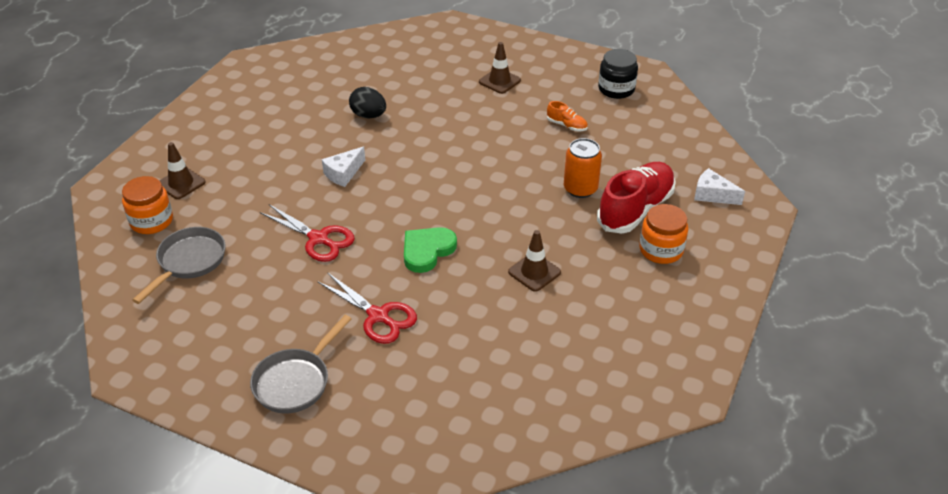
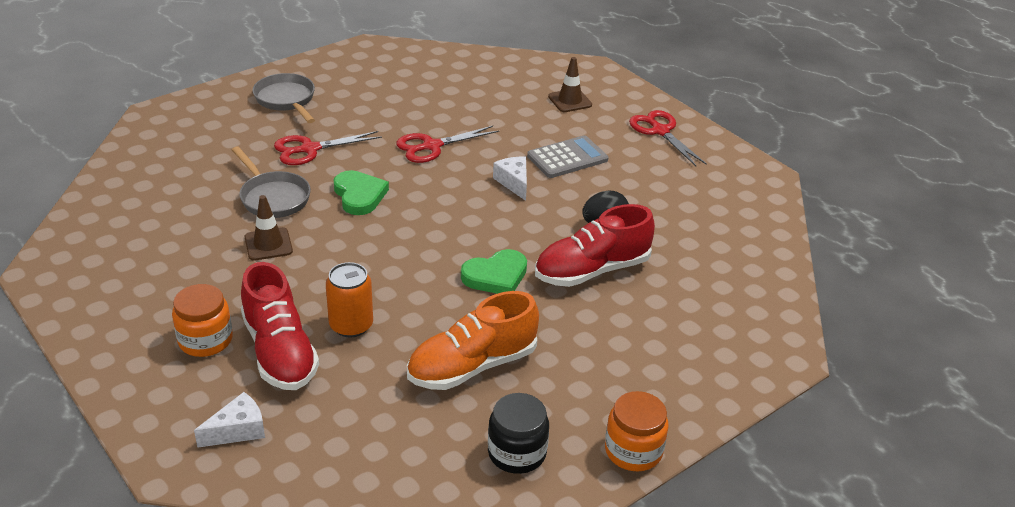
camera: 115 degrees right, 5 degrees down
orange jar [122,176,173,234] -> orange jar moved to [605,391,669,471]
grey pan [132,227,226,304] -> grey pan moved to [232,146,311,218]
brown traffic cone [479,42,521,94] -> none
orange shoe [547,101,588,132] -> orange shoe [407,291,539,390], size x2.24
none -> green heart [461,249,527,294]
none -> grey calculator [527,135,608,178]
none -> red shoe [535,204,655,287]
none -> red scissors [629,110,707,166]

